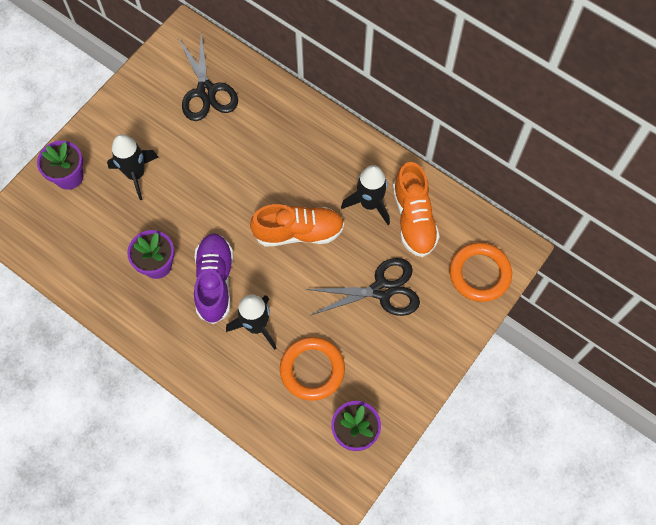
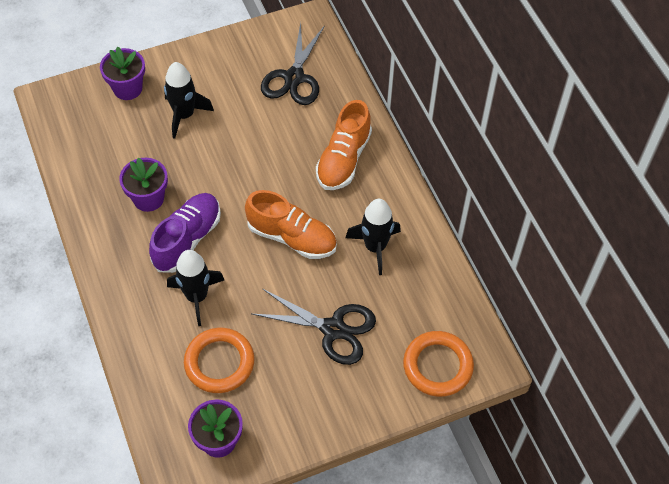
camera: 30 degrees right, 10 degrees down
orange shoe [393,162,439,257] -> orange shoe moved to [316,100,372,190]

